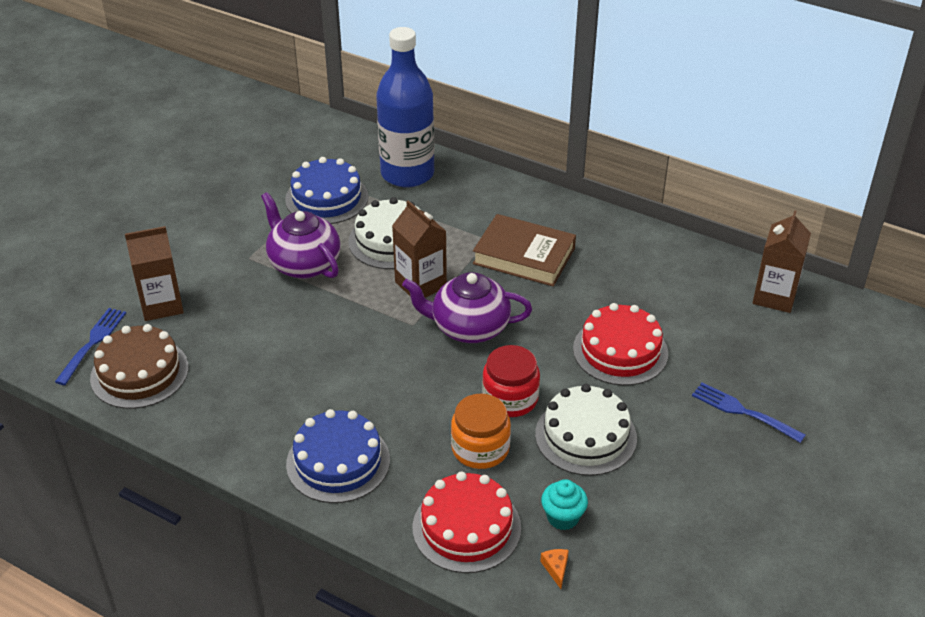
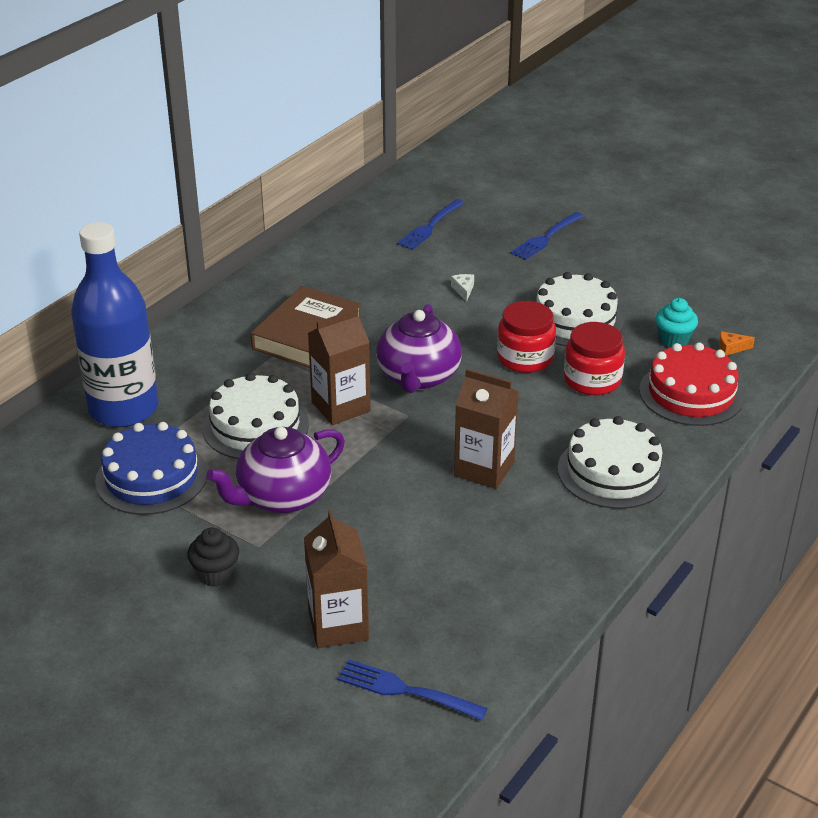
camera: 85 degrees left, 5 degrees down
brown cake [90,324,189,409] -> none
blue cake [286,409,390,503] -> white cake [558,416,669,509]
orange jar [451,393,511,469] -> red jar [564,322,625,395]
red cake [573,303,668,386] -> white cheese [451,274,474,302]
brown carton [753,210,811,313] -> brown carton moved to [454,369,519,489]
none -> black cupcake [187,527,239,587]
none -> blue fork [397,199,464,250]

